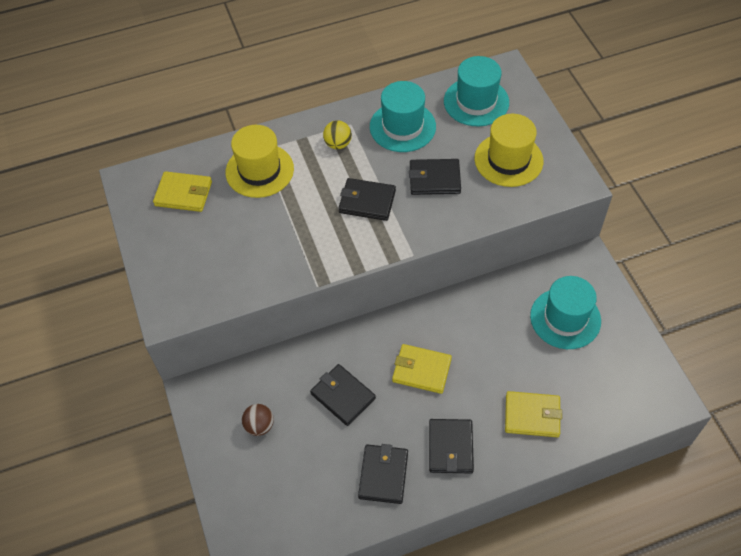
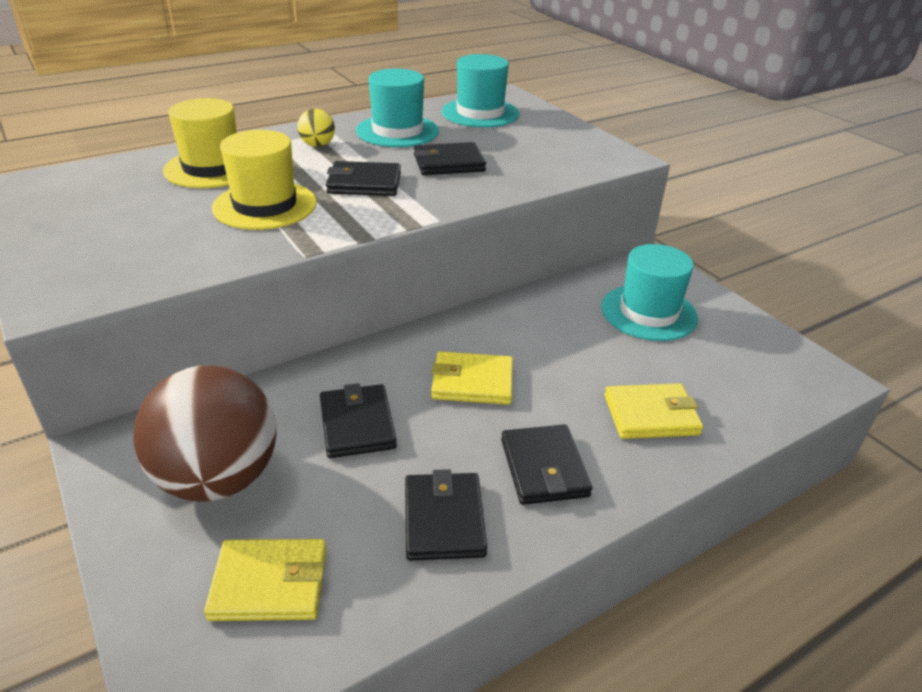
camera: 15 degrees left, 20 degrees down
yellow wallet [153,171,212,212] -> yellow wallet moved to [204,539,327,621]
brown ball [242,404,274,436] -> brown ball [133,365,276,502], size x2.37
black wallet [310,364,376,426] -> black wallet turned 45 degrees clockwise [320,383,397,458]
yellow hat [474,114,543,187] -> yellow hat moved to [212,130,317,230]

